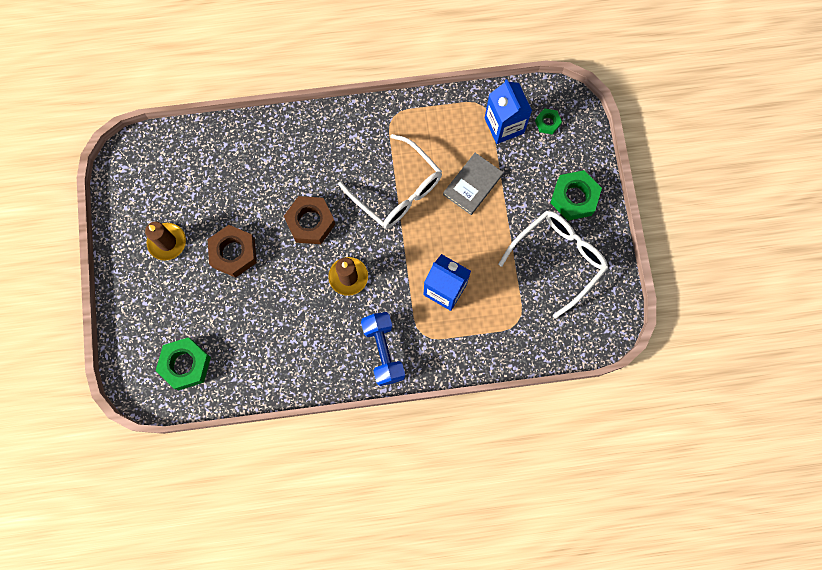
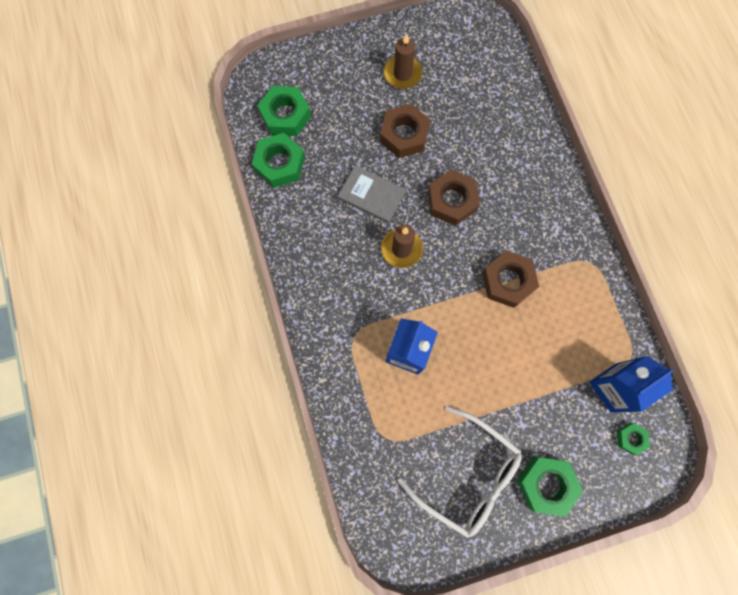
camera: 80 degrees right, 0 degrees up
white glasses [338,134,442,229] -> brown nut [482,251,539,308]
blue dumbbell [361,312,405,386] -> none
grey book [443,153,503,215] -> grey book moved to [338,165,406,223]
none -> green nut [252,133,305,188]

